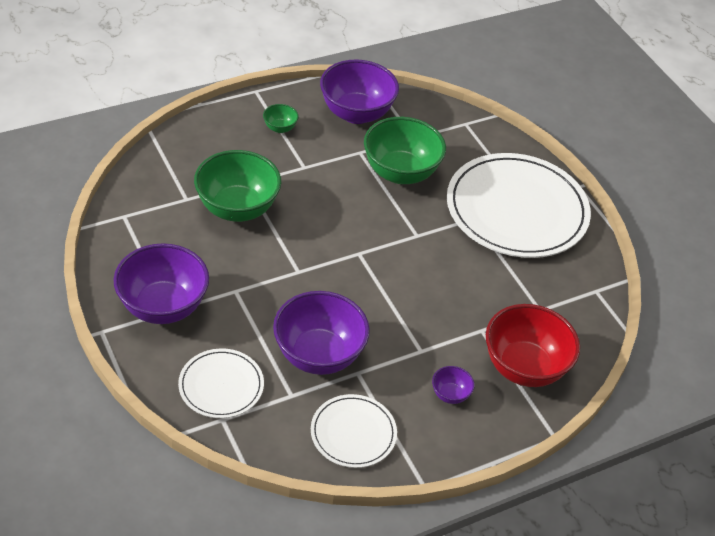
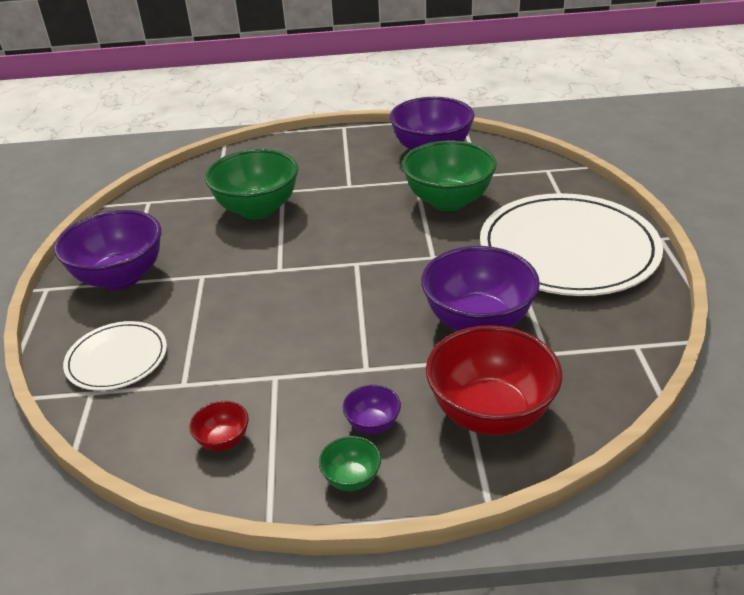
camera: 30 degrees right, 10 degrees down
green bowl [263,104,299,133] -> green bowl moved to [319,436,381,491]
purple bowl [273,291,370,375] -> purple bowl moved to [421,246,540,331]
white plate [311,394,397,468] -> red bowl [189,401,249,451]

